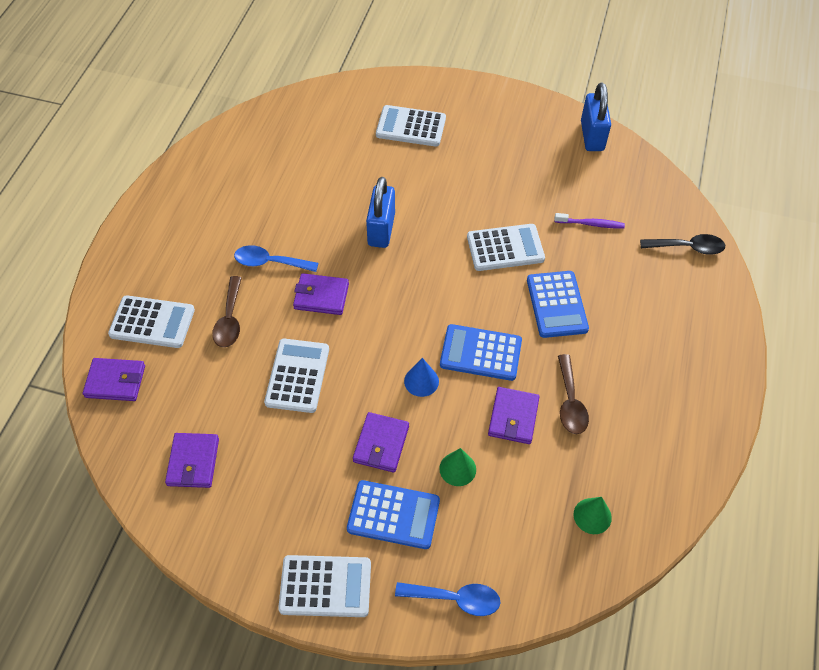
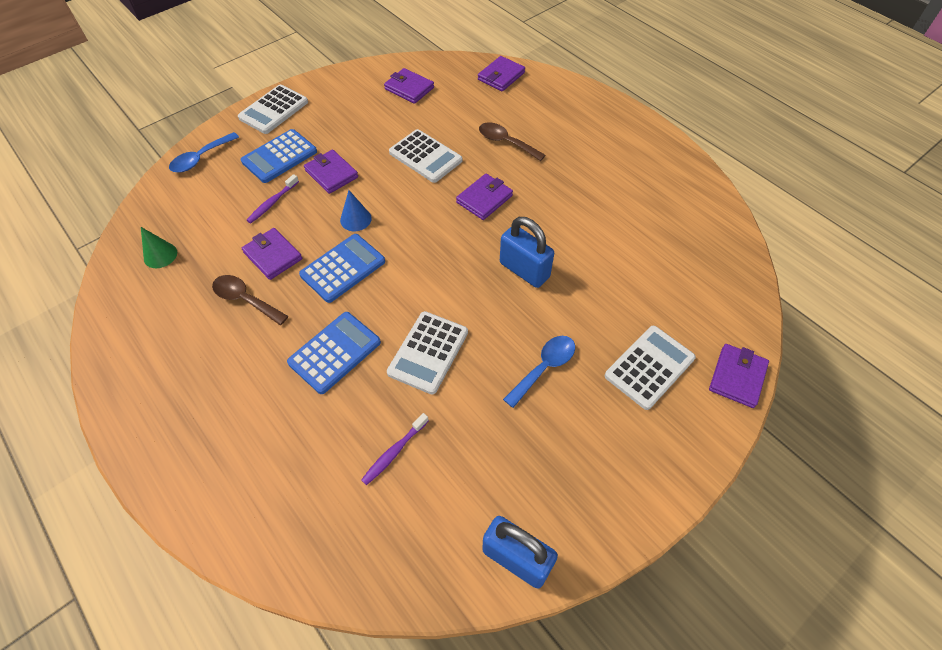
camera: 125 degrees right, 0 degrees up
white calculator [108,295,195,348] -> none
blue spoon [234,245,318,272] -> blue spoon moved to [503,336,575,408]
green cone [439,448,476,486] -> purple toothbrush [247,174,299,223]
blue calculator [527,271,589,338] -> blue calculator turned 105 degrees clockwise [287,312,381,394]
black spoon [640,234,725,255] -> none
none -> purple wallet [709,344,769,408]

